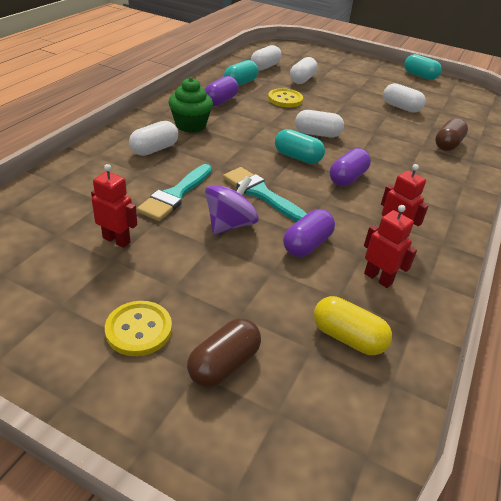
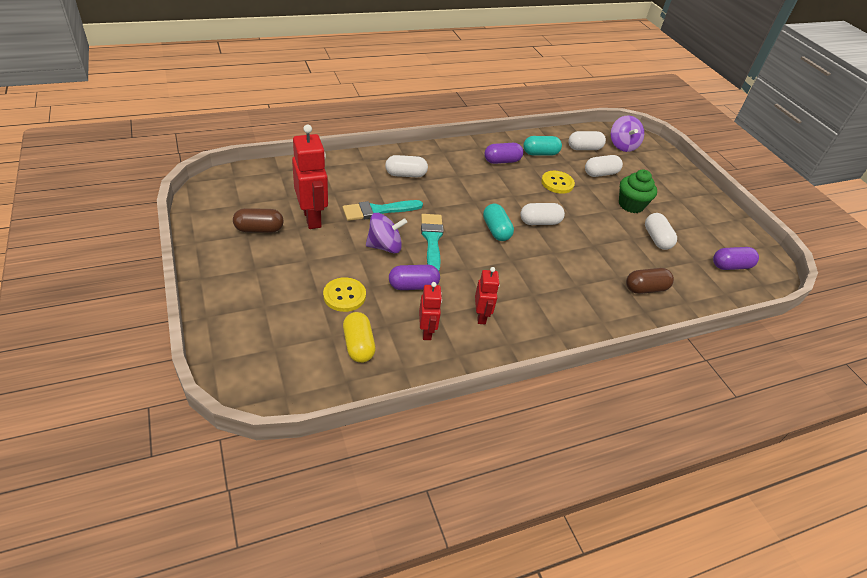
camera: 40 degrees right, 5 degrees up
red robot [91,164,137,248] -> red robot [292,124,328,229], size x1.74
yellow button [105,301,172,356] -> yellow button moved to [323,277,366,312]
green cupcake [168,77,213,133] -> green cupcake moved to [619,169,657,213]
brown capsule [187,318,261,387] -> brown capsule moved to [233,208,284,233]
white capsule [295,110,344,137] -> white capsule turned 60 degrees counterclockwise [520,203,565,225]
purple capsule [330,148,371,186] -> purple capsule moved to [713,247,759,270]
turquoise capsule [404,54,442,80] -> none
none -> purple spinning top [611,115,644,152]

